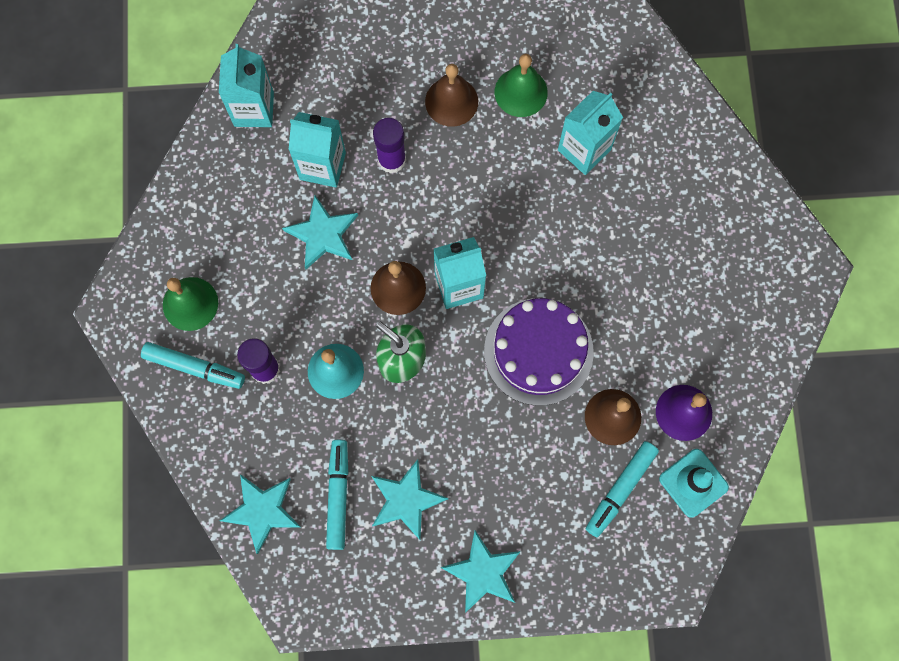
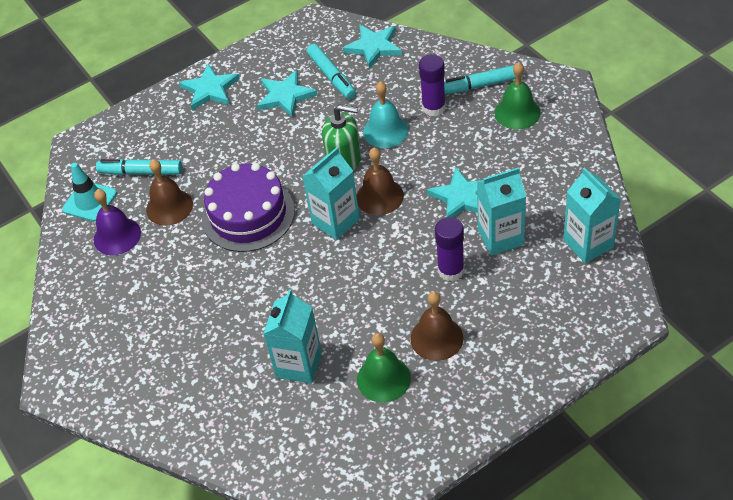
camera: 155 degrees right, 25 degrees down
turquoise marker [586,441,659,538] -> turquoise marker turned 90 degrees counterclockwise [96,159,182,175]

